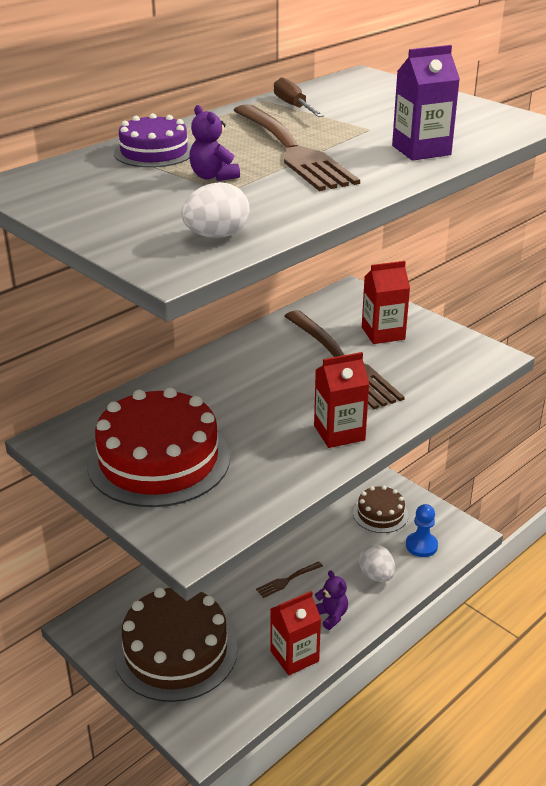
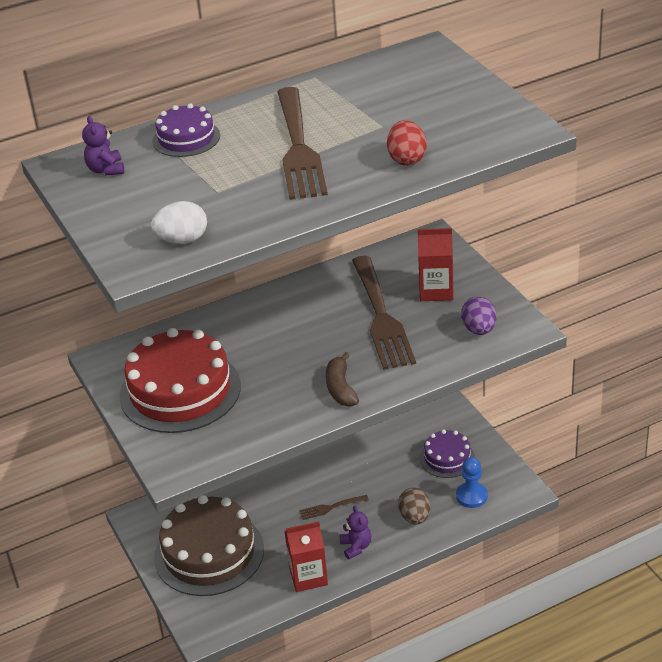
camera: 20 degrees right, 5 degrees up
purple teddy bear [189,105,240,181] -> purple teddy bear moved to [82,116,124,175]
brown screwdriver [274,77,324,117] -> none
red carton [314,352,369,448] -> brown banana [326,352,359,407]
brown cake [353,485,408,533] -> purple cake [420,429,475,478]
white egg [359,544,395,582] -> brown egg [398,487,430,525]
purple carton [392,45,460,161] -> red egg [387,120,427,166]
none -> purple egg [461,297,496,335]

